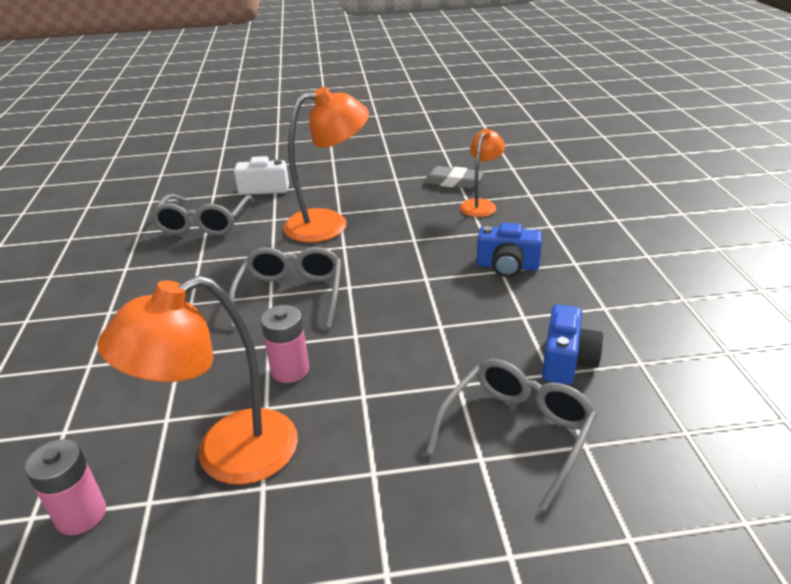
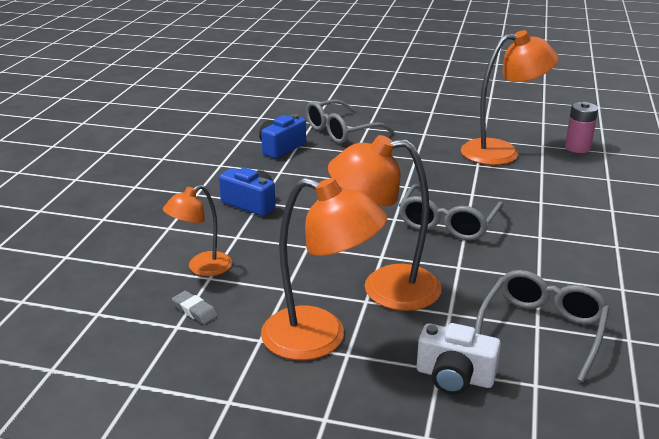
camera: 160 degrees left, 5 degrees down
pink battery [260,305,309,383] -> none
grey eraser [423,166,484,189] -> grey eraser [172,291,218,324], size x0.61
none -> orange lamp [261,178,387,360]

